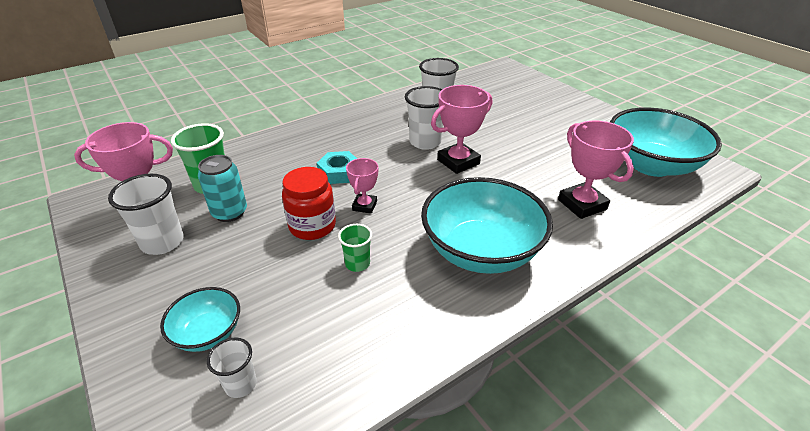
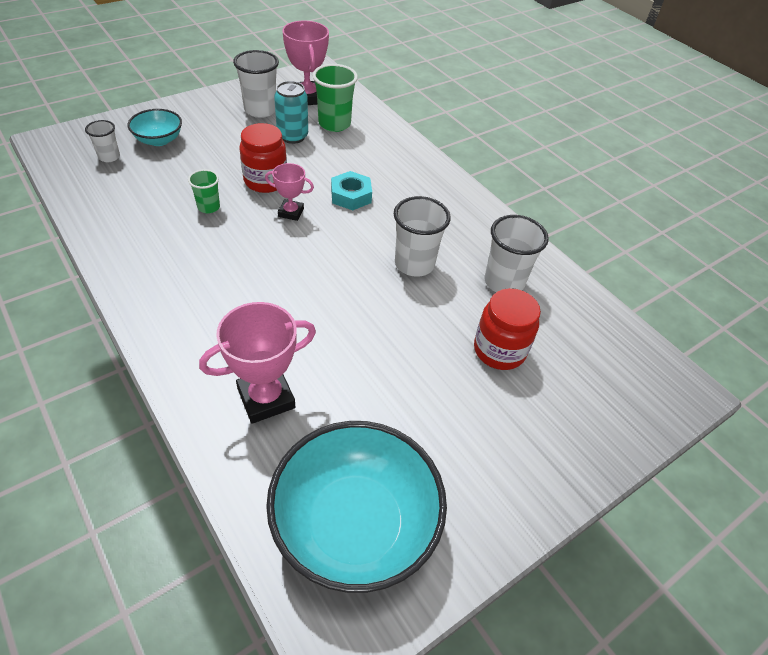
camera: 85 degrees right, 10 degrees up
turquoise bowl [421,177,553,274] -> none
pink trophy [431,85,492,174] -> none
none -> red jar [474,288,541,370]

